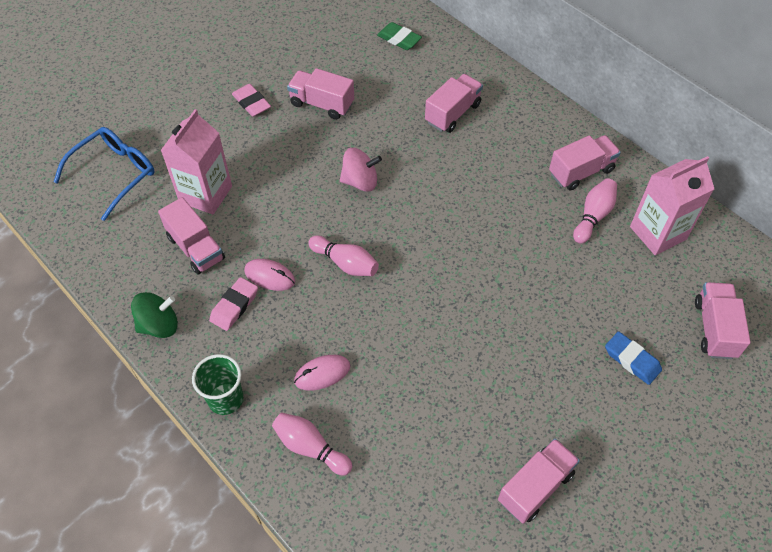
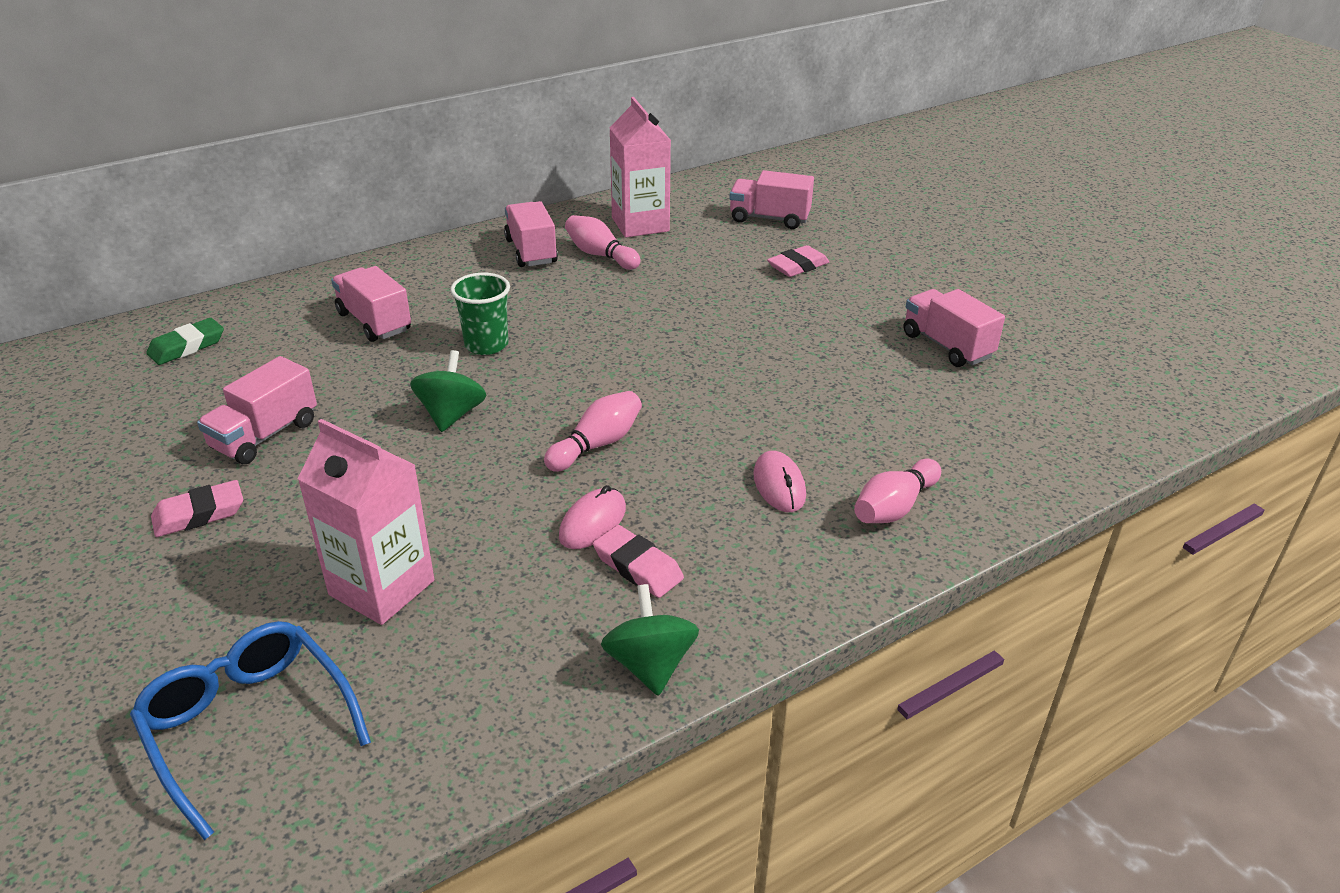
camera: 80 degrees left, 20 degrees down
pink truck [158,197,225,274] -> none
green cup [192,354,243,415] -> green cup moved to [450,273,510,355]
pink spinning top [340,148,382,192] -> green spinning top [410,350,486,432]
blue eraser [605,331,662,385] -> pink eraser [767,245,829,277]

